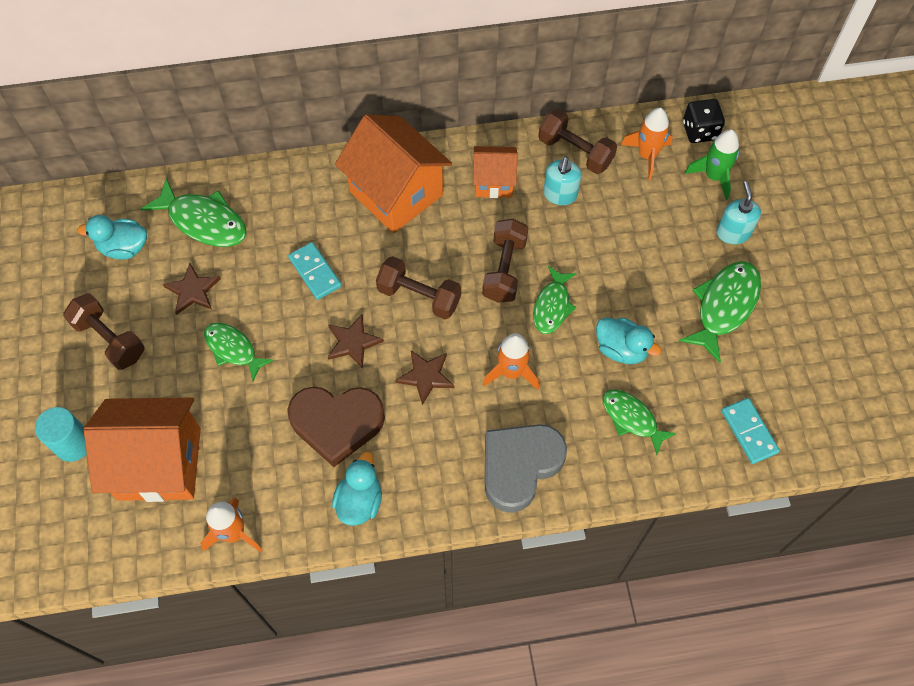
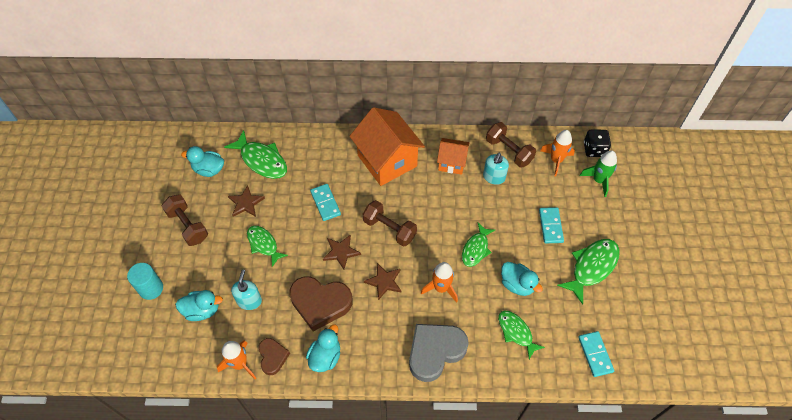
camera: 10 degrees right, 5 degrees down
orange house [84,398,201,502] -> turquoise duck [175,290,223,321]
brown dumbbell [482,219,528,303] -> none
turquoise soap dispenser [716,181,761,244] -> turquoise soap dispenser moved to [231,269,262,310]
none -> brown heart [258,338,290,375]
none -> turquoise domino [539,207,564,243]

